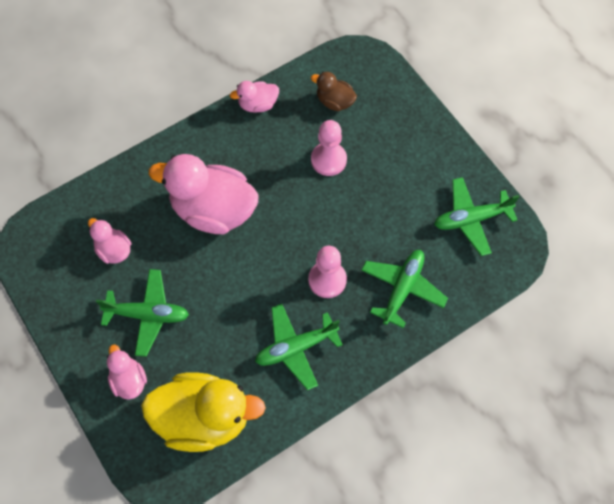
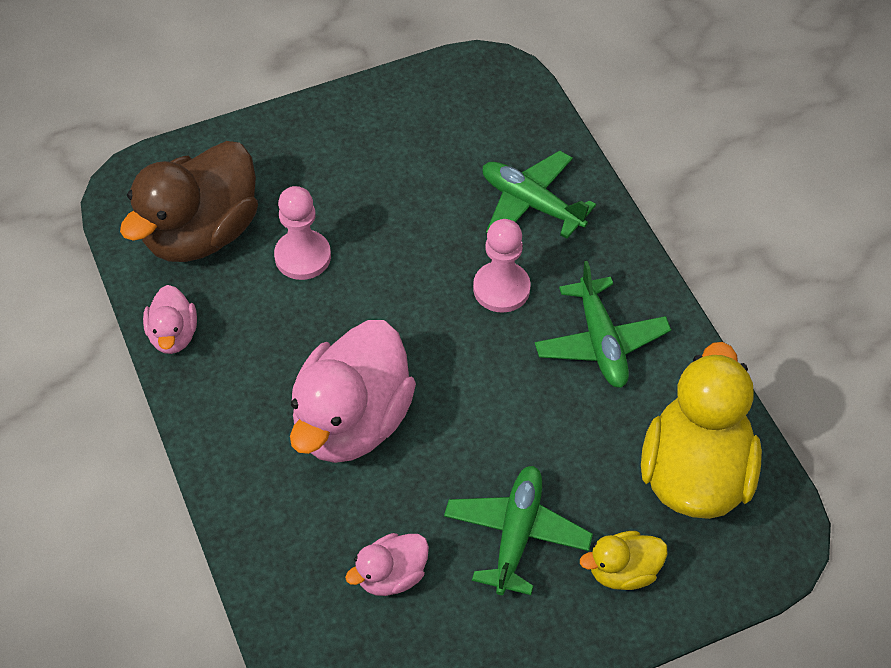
camera: 80 degrees left, 10 degrees down
pink duck [107,345,147,400] -> yellow duck [580,531,668,590]
brown duck [311,72,357,111] -> brown duck [120,141,258,262], size x2.05
green plane [434,177,519,256] -> none

